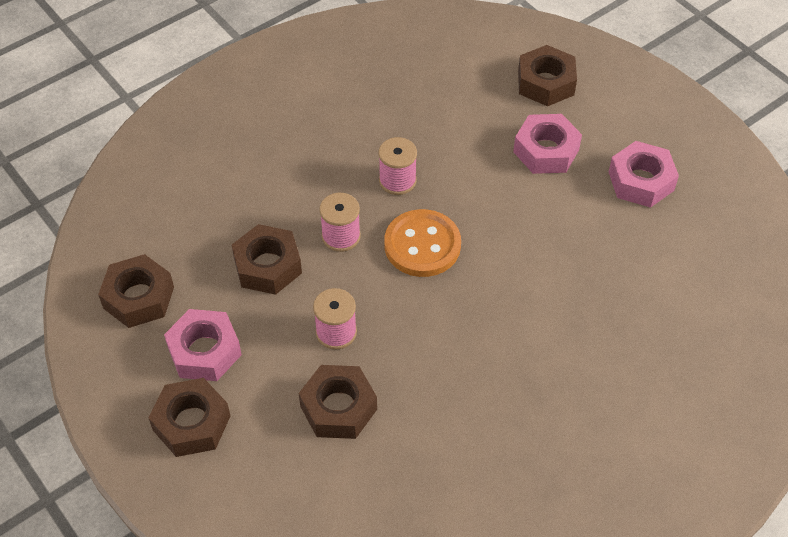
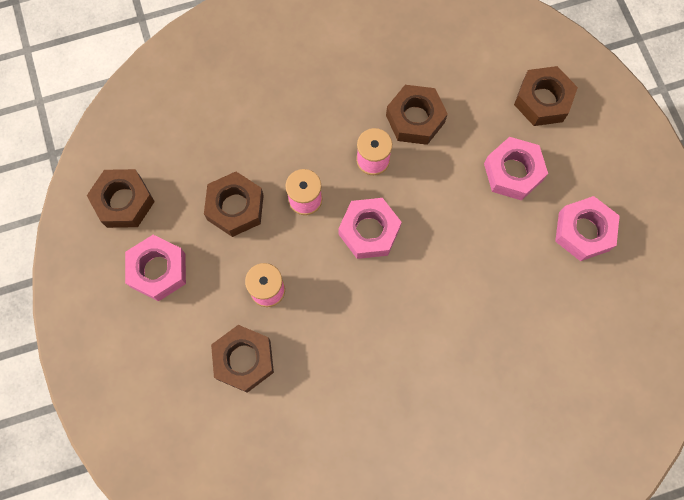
camera: 20 degrees right, 20 degrees up
brown nut [149,378,230,457] -> brown nut moved to [386,85,448,145]
orange button [384,209,461,277] -> pink nut [338,198,402,259]

